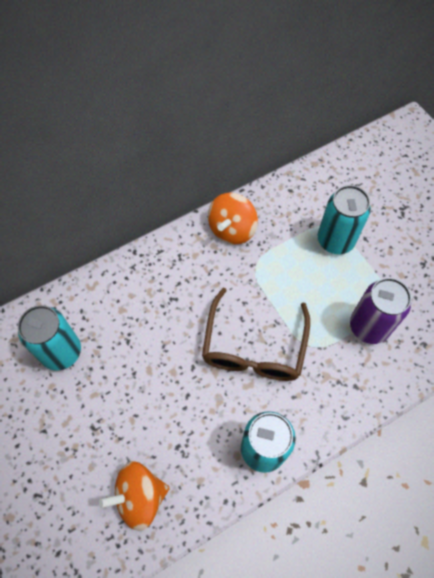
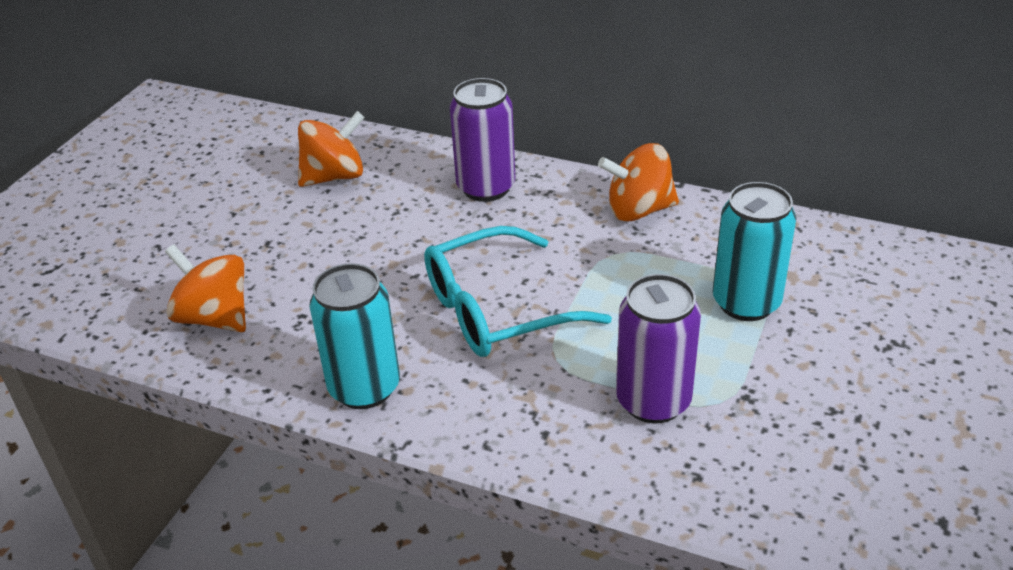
camera: 55 degrees right, 25 degrees down
turquoise can [18,305,81,370] -> orange spinning top [298,111,365,187]
brown glasses [202,288,310,381] -> turquoise glasses [424,226,612,357]
none -> purple can [450,78,515,202]

